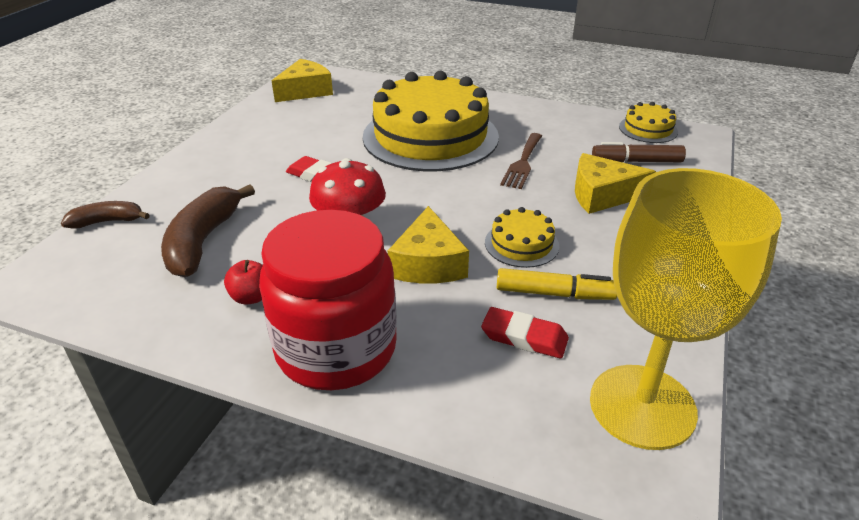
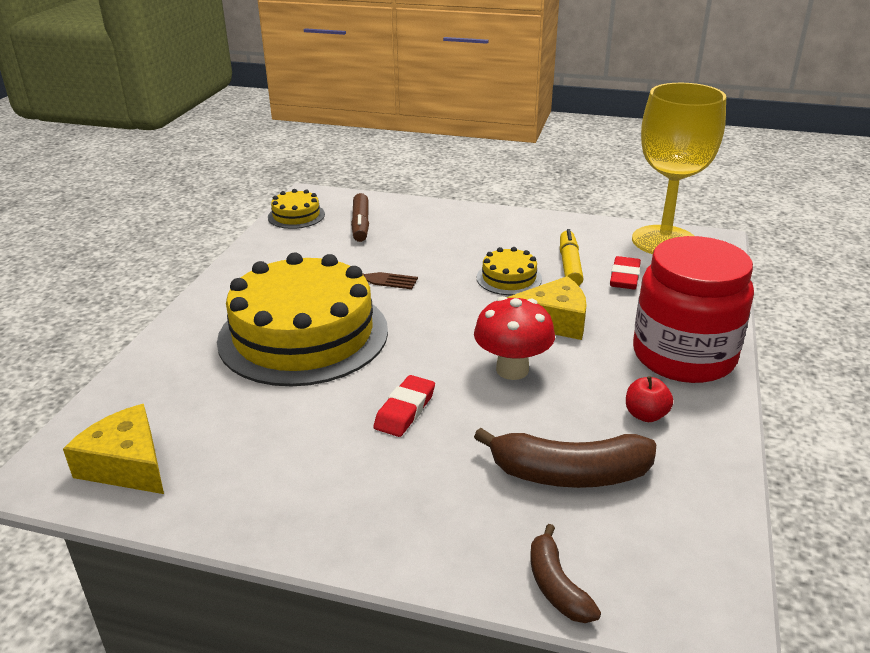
camera: 95 degrees left, 5 degrees down
yellow cheese [575,153,656,214] -> none

